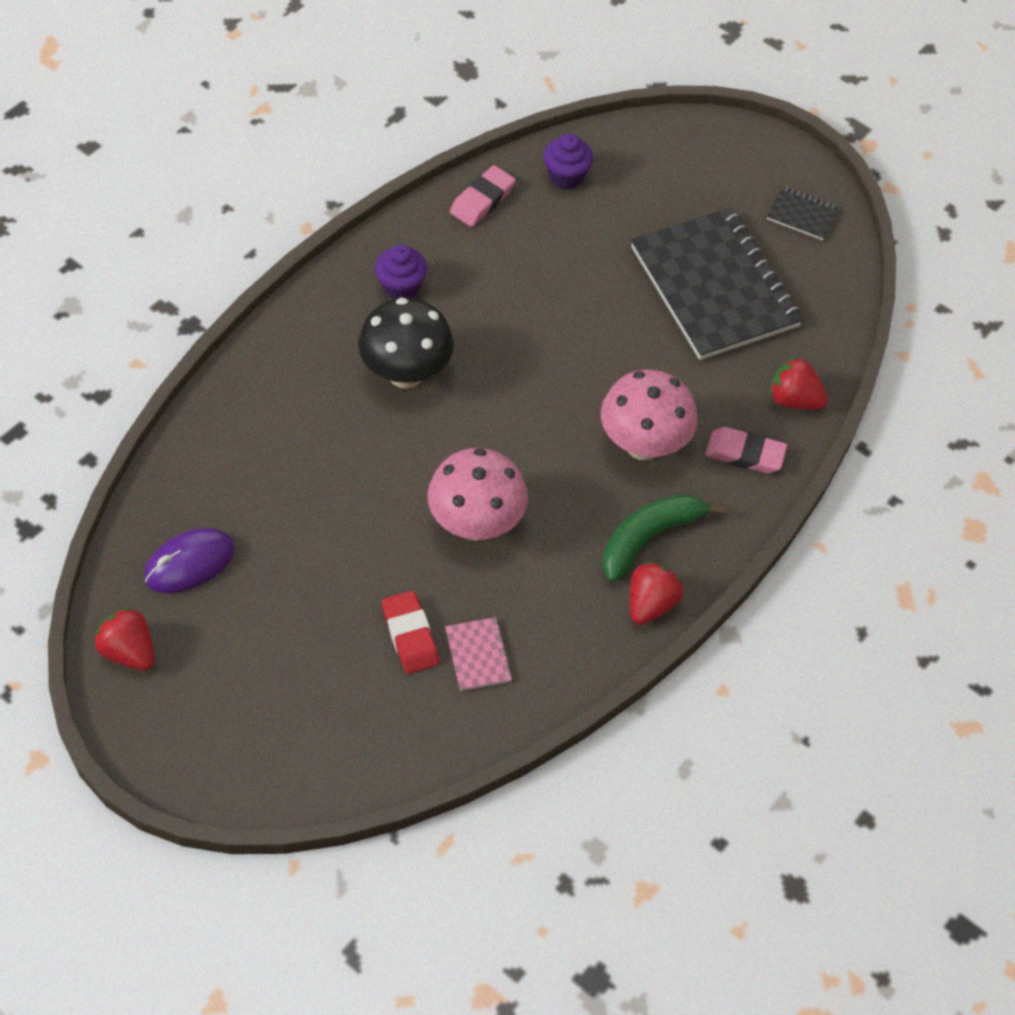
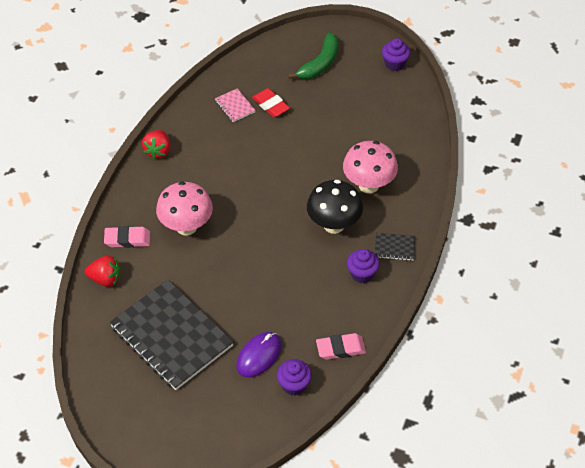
camera: 165 degrees right, 5 degrees down
red strawberry [95,607,155,671] -> purple cupcake [382,38,410,71]
purple mouse [144,528,235,593] -> purple mouse moved to [237,332,282,377]
pink mushroom [427,448,528,541] -> pink mushroom moved to [343,141,398,194]
pink eraser [450,165,516,227] -> pink eraser turned 60 degrees clockwise [316,333,366,360]
green banana [602,494,726,582] -> green banana moved to [288,32,338,79]
black notebook [767,186,839,240] -> black notebook moved to [375,233,415,261]

